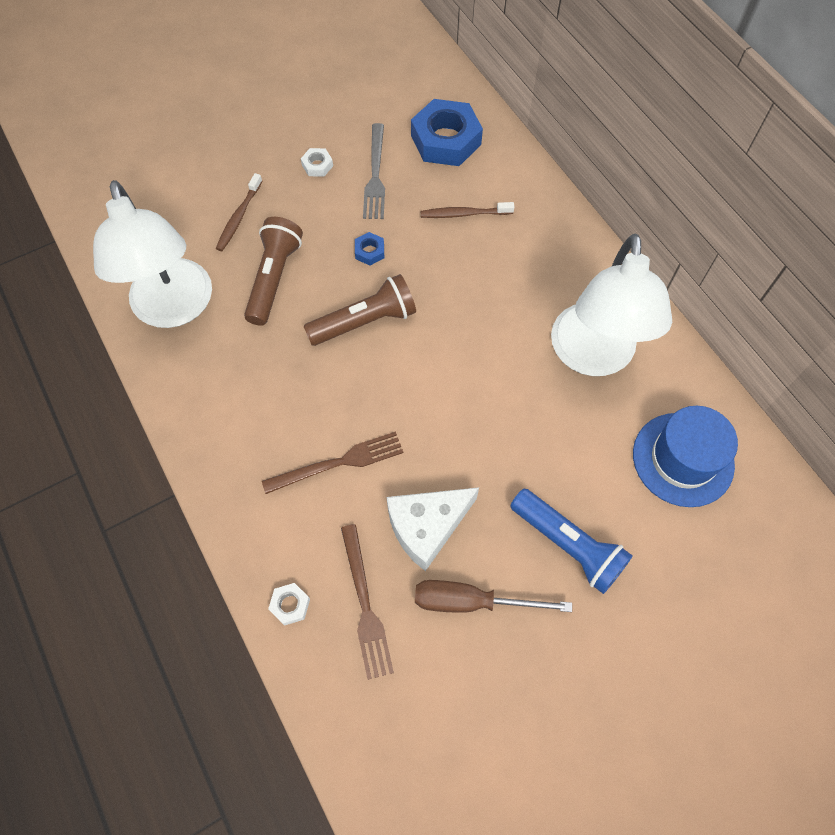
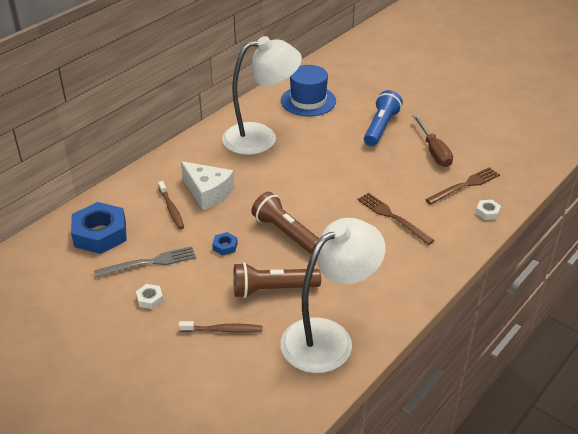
camera: 110 degrees left, 25 degrees down
white cheese [387,487,479,571] -> white cheese moved to [181,161,235,210]

